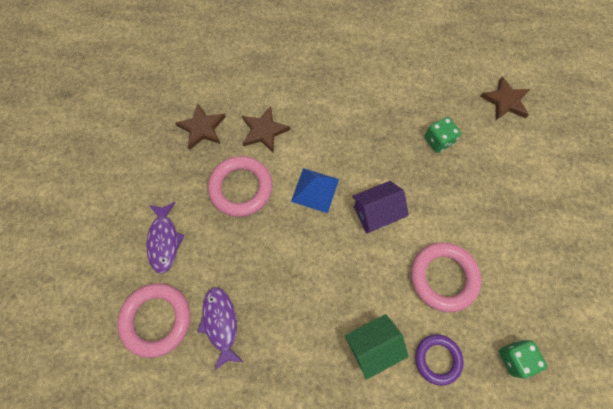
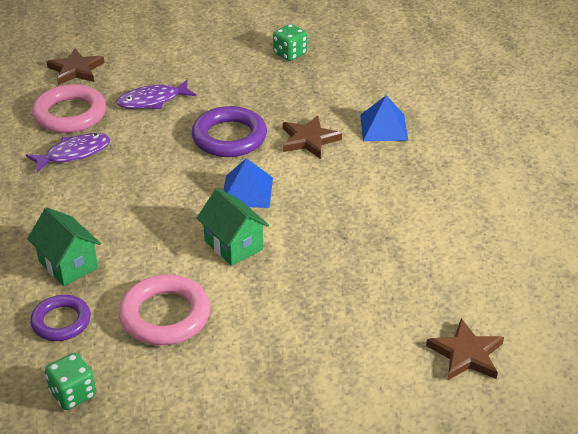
camera: 75 degrees right, 30 degrees down
brown star [175,104,226,150] -> brown star moved to [46,48,105,85]
pink ring [208,156,273,217] -> purple ring [191,106,267,157]
purple house [352,181,409,233] -> green house [197,188,269,266]
green dice [425,117,461,153] -> green dice moved to [273,24,307,61]
none -> blue pyramid [360,95,408,141]

